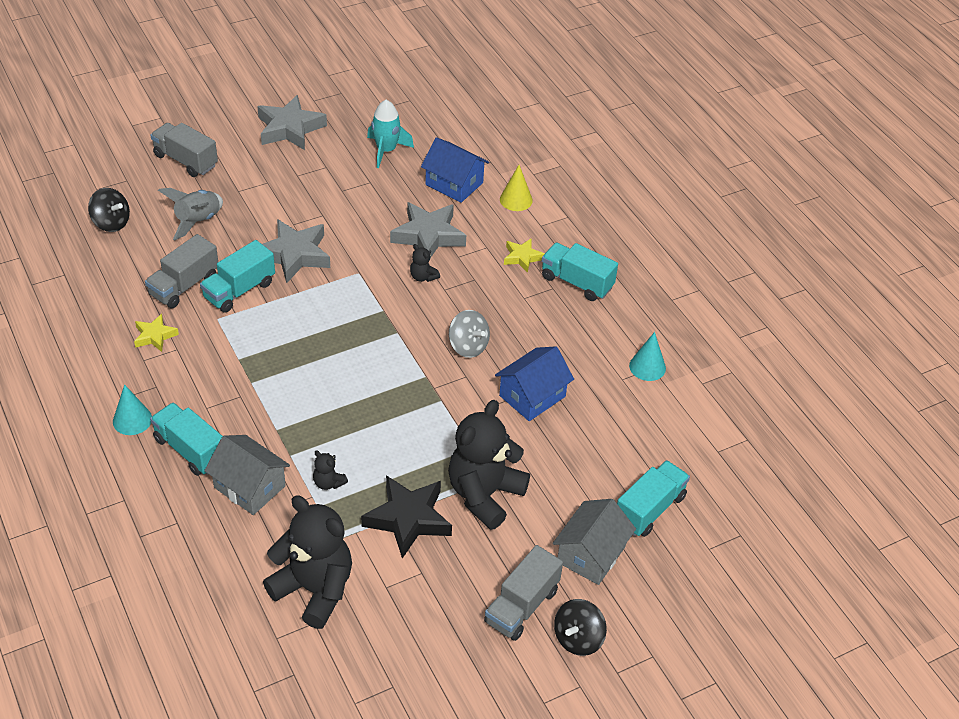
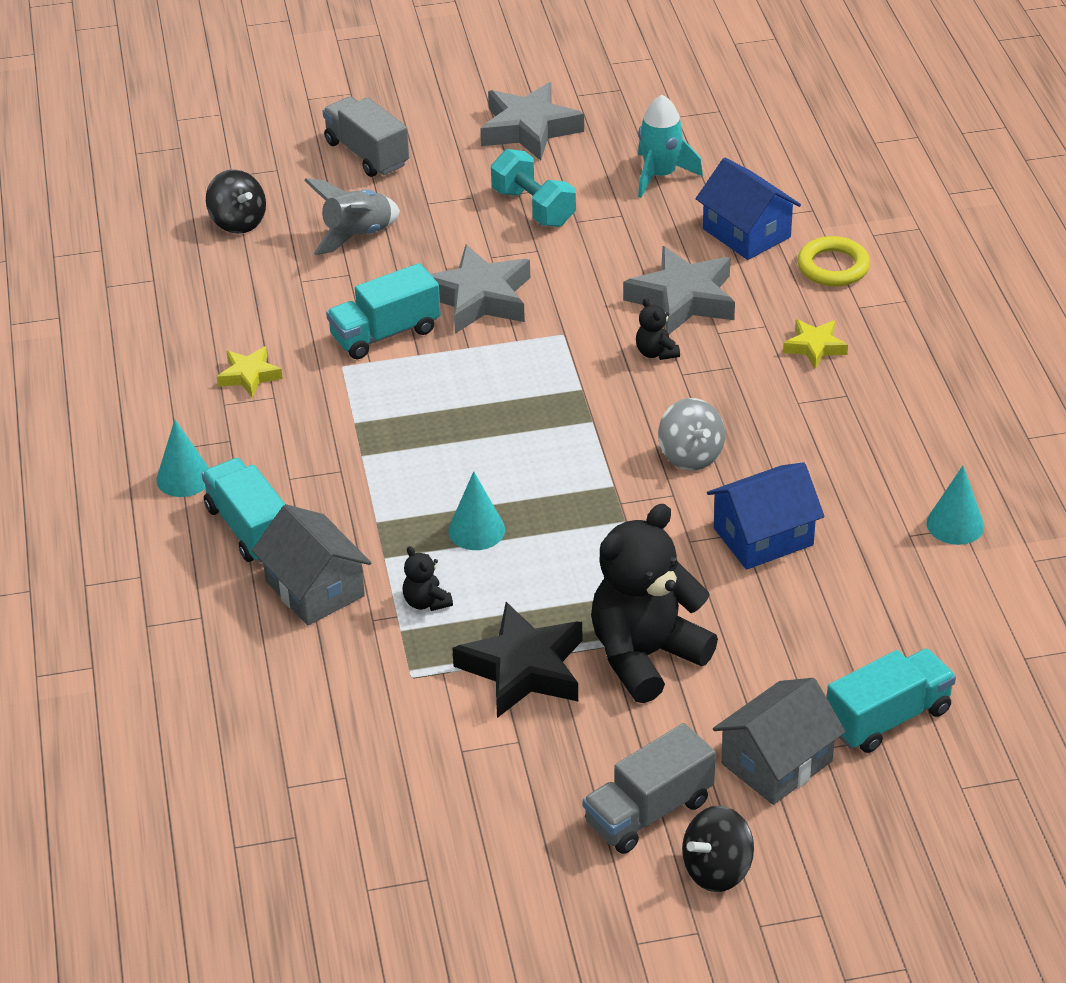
camera: 20 degrees right, 5 degrees down
grey truck [145,234,218,308] -> none
black teddy bear [263,495,352,629] -> none
yellow cone [500,165,533,211] -> yellow ring [797,236,870,286]
turquoise truck [542,243,618,301] -> none
none -> turquoise cone [448,471,505,550]
none -> turquoise dumbbell [491,149,576,227]

